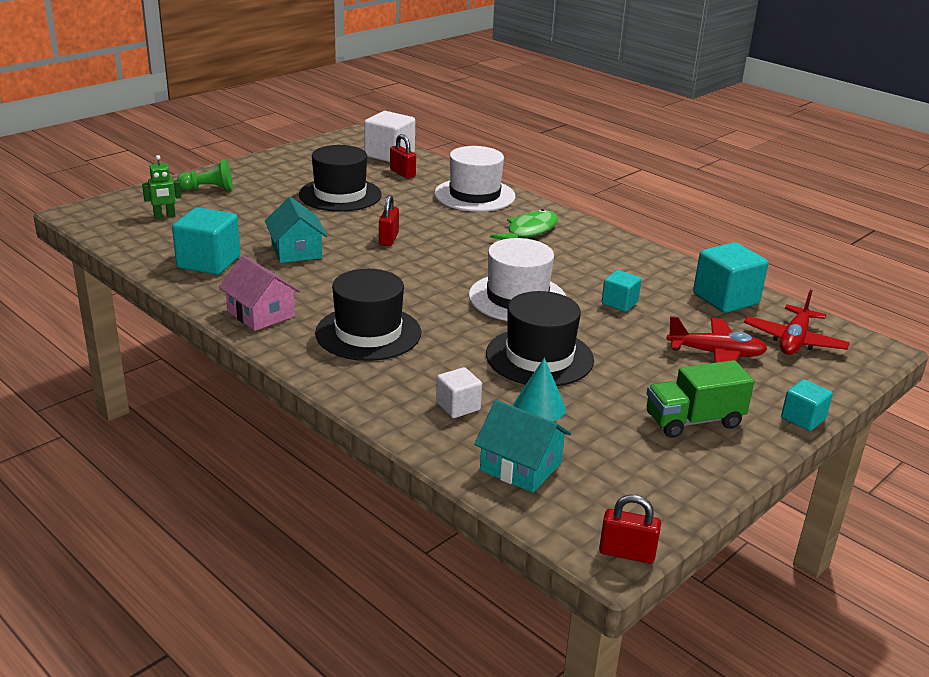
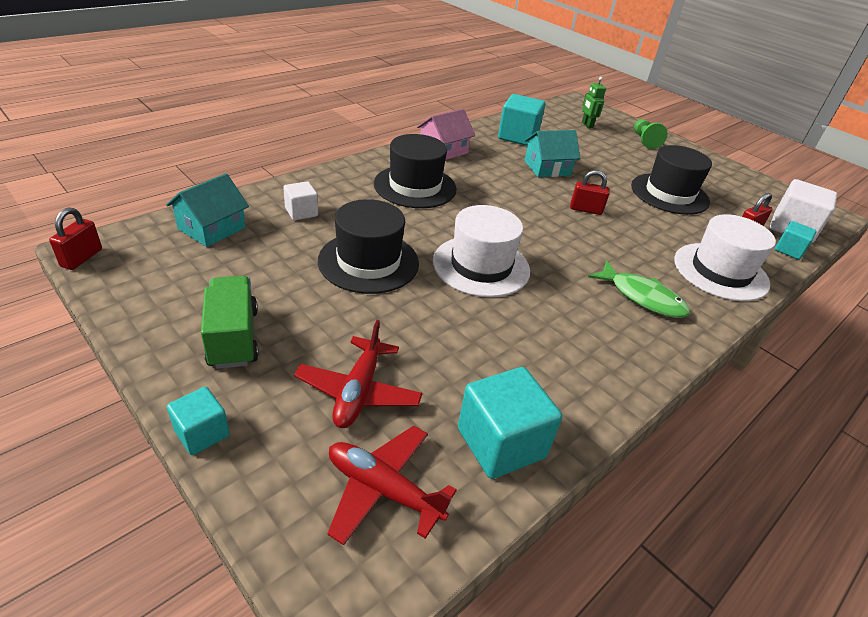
camera: 90 degrees right, 10 degrees up
turquoise cone [514,358,566,422] -> none
turquoise cube [602,270,642,312] -> turquoise cube moved to [775,221,817,260]

